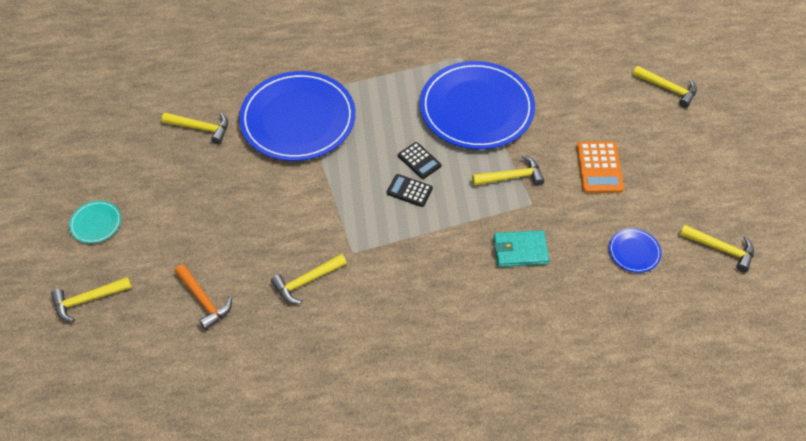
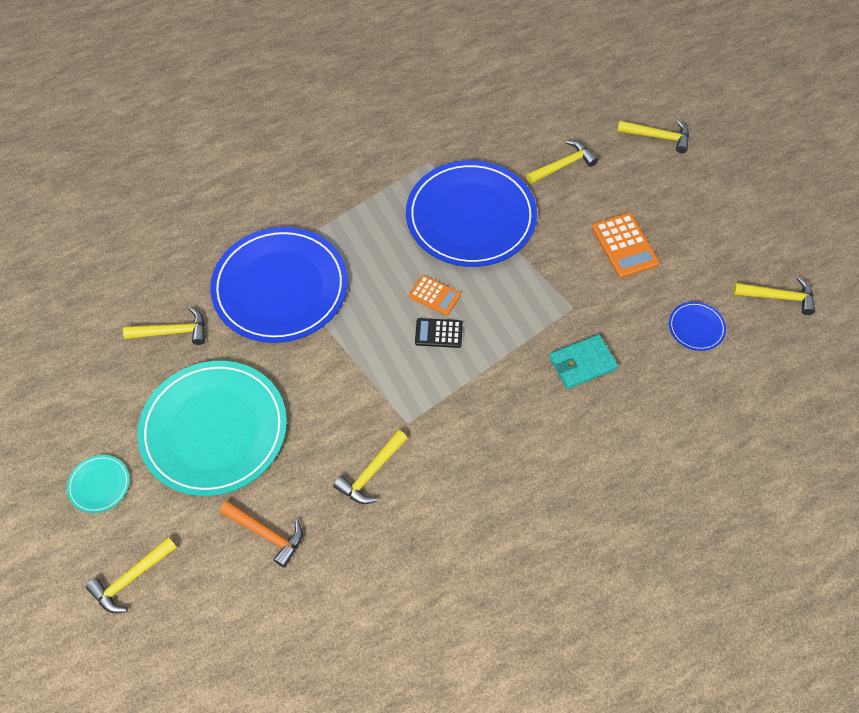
camera: 20 degrees left, 5 degrees up
black calculator [398,142,441,179] -> orange calculator [409,275,461,316]
yellow hammer [472,155,545,186] -> yellow hammer moved to [526,140,598,184]
none -> turquoise plate [137,361,287,496]

